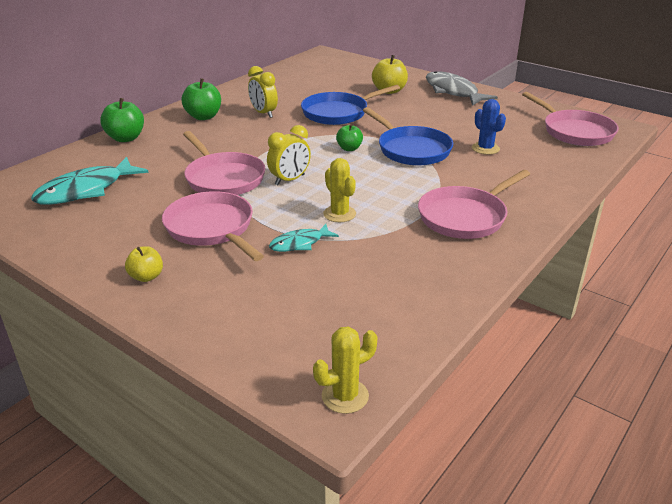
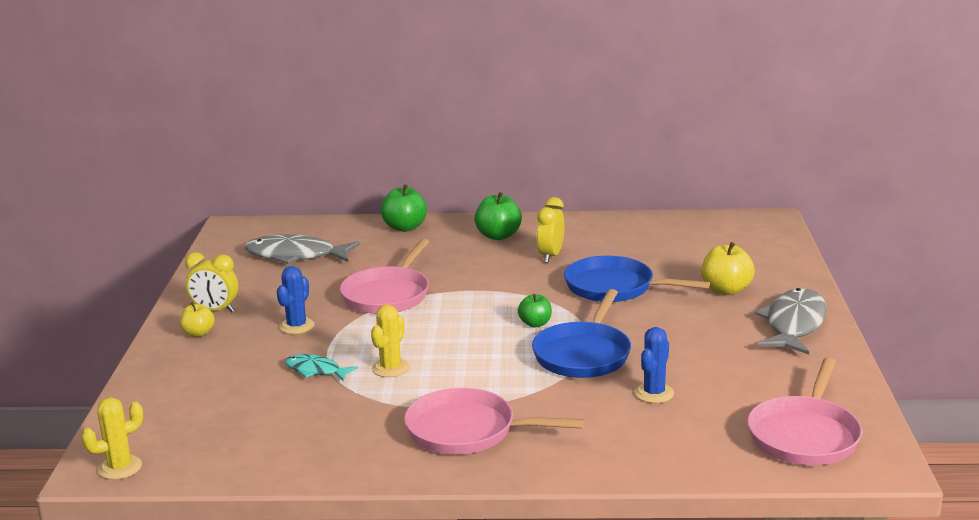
camera: 55 degrees right, 10 degrees down
turquoise fish [31,157,148,205] -> grey fish [244,234,360,264]
pink pan [162,191,264,261] -> blue cactus [277,266,315,334]
yellow clock [267,125,311,185] -> yellow clock moved to [185,252,238,313]
yellow cactus [313,326,378,414] -> yellow cactus turned 60 degrees counterclockwise [81,397,143,480]

